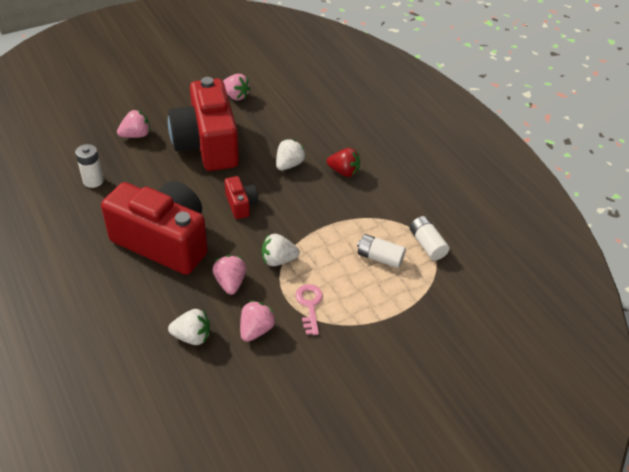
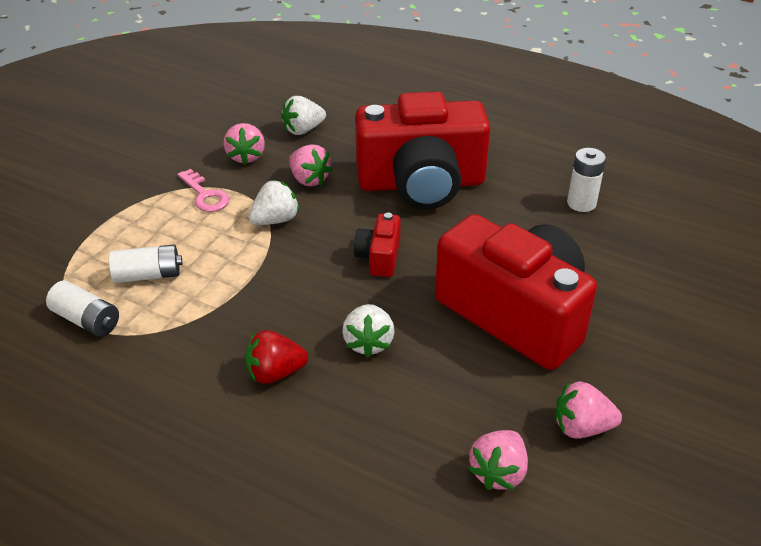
camera: 150 degrees right, 5 degrees down
pink strawberry [117,110,150,138] -> pink strawberry moved to [468,430,528,490]
red camera [225,176,258,219] -> red camera turned 60 degrees clockwise [354,213,401,277]

